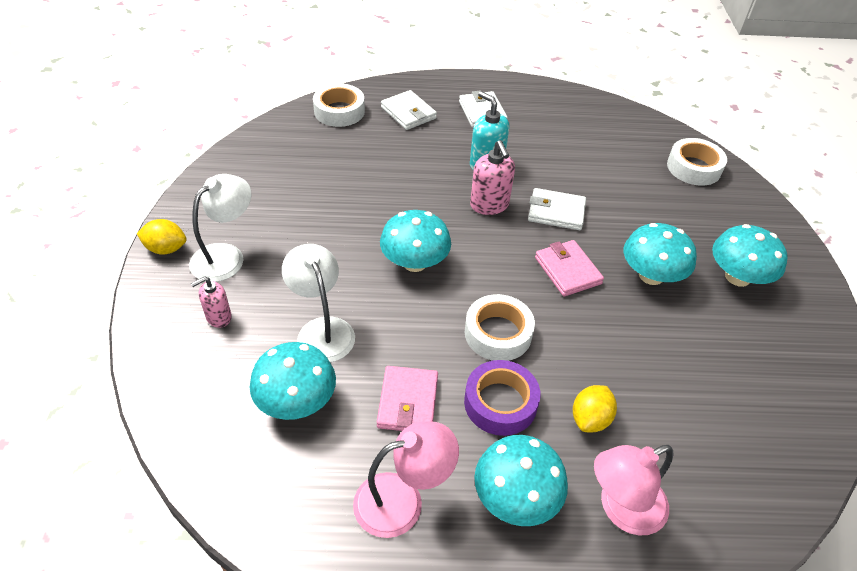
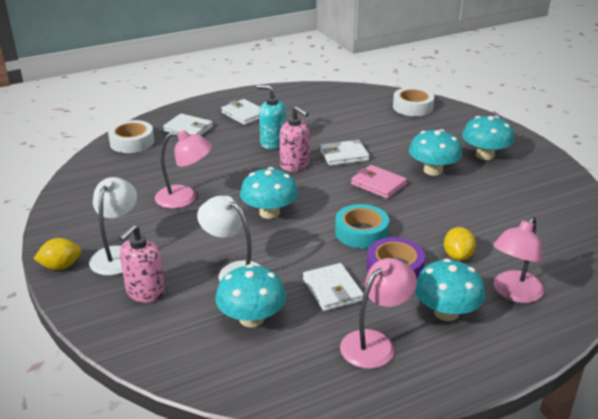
camera: 25 degrees left, 15 degrees down
pink soap dispenser [191,276,232,328] -> pink soap dispenser [119,224,165,303], size x1.56
pink wallet [377,366,438,431] -> white wallet [303,263,364,311]
white tape [465,294,535,361] -> turquoise tape [335,204,389,249]
none -> pink lamp [155,130,212,209]

